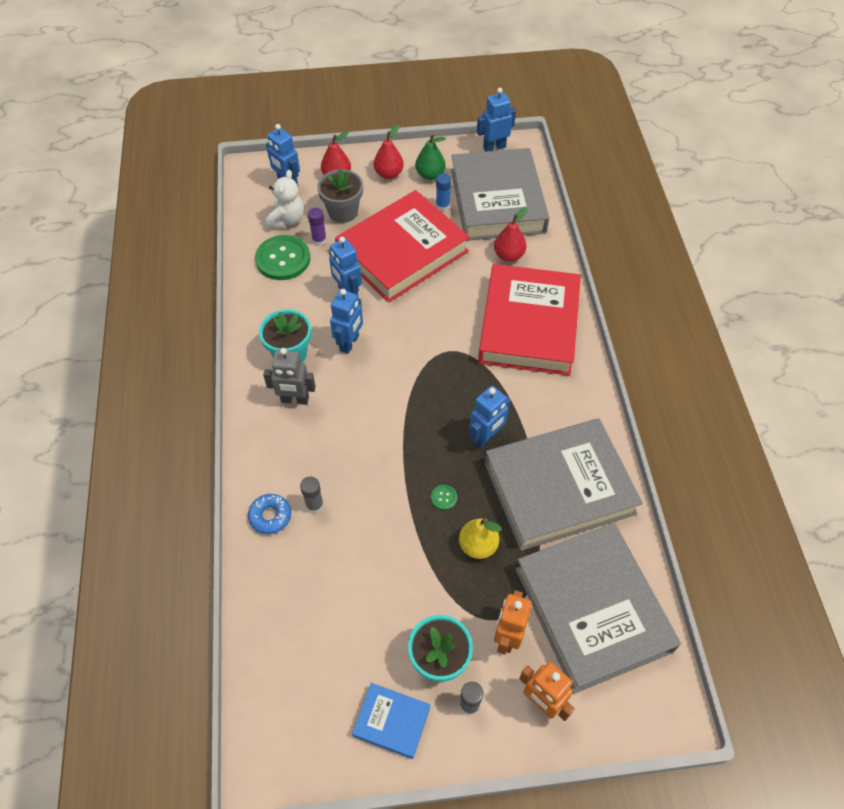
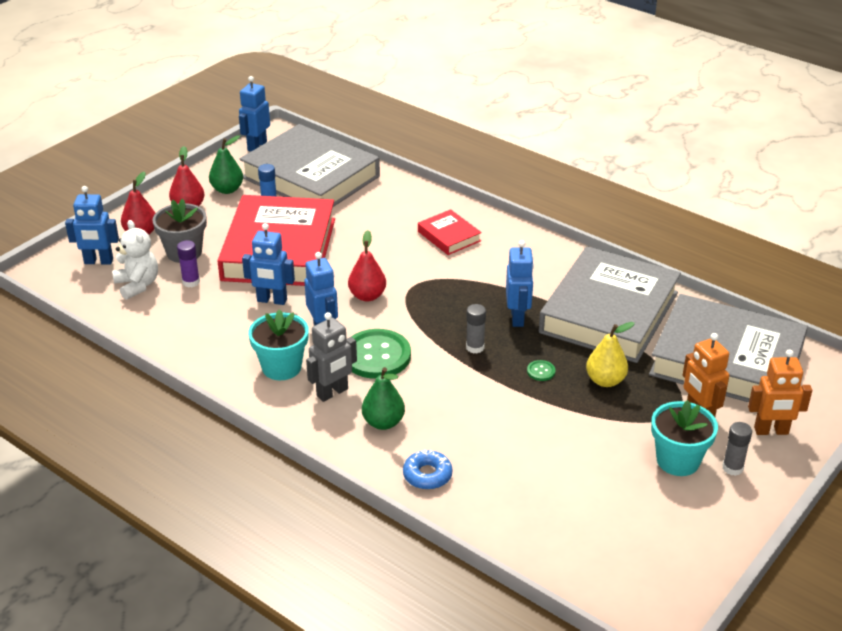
camera: 45 degrees left, 20 degrees down
green button [255,235,310,280] -> green button moved to [351,329,411,379]
grey glue stick [300,476,324,513] -> grey glue stick moved to [466,304,486,354]
blue book [352,683,430,759] -> none
red book [478,264,581,376] -> red book [418,209,482,255], size x0.44
red pear [494,207,527,262] -> red pear moved to [348,230,386,301]
none -> green pear [362,367,405,430]

